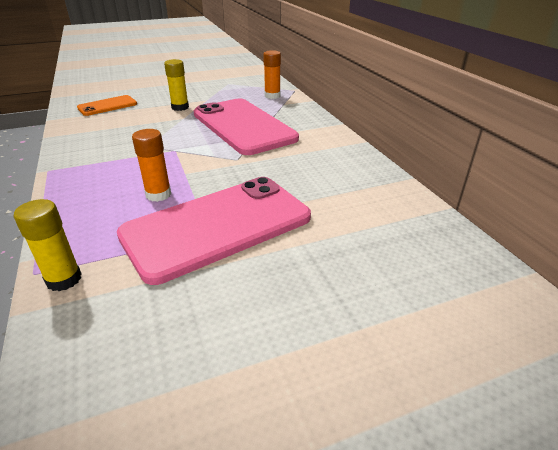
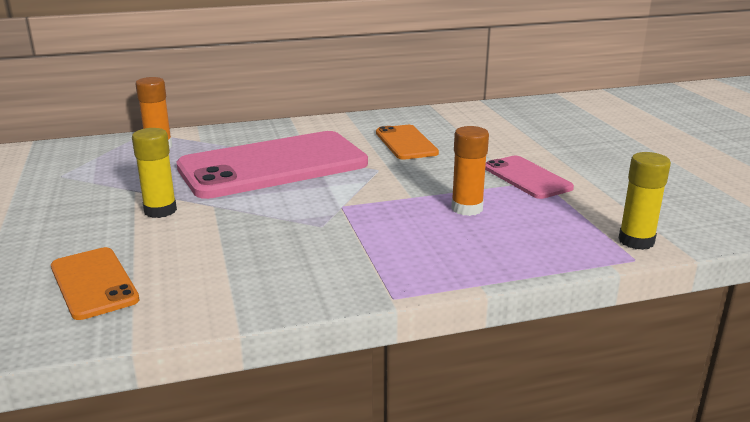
camera: 85 degrees left, 10 degrees down
pink phone [117,177,311,285] -> pink phone [485,156,574,199], size x0.49
none -> orange phone [376,125,439,160]

